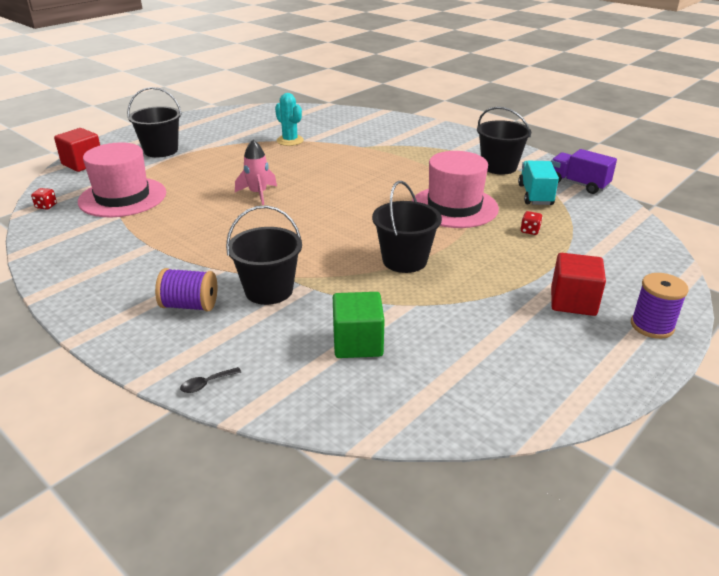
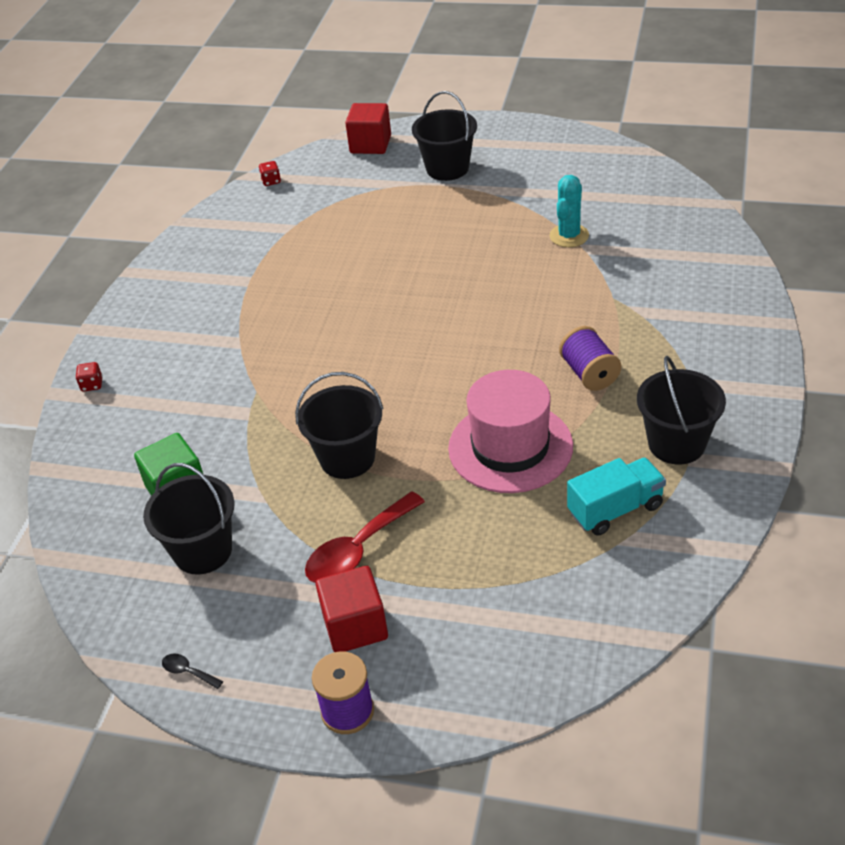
camera: 65 degrees right, 10 degrees up
pink hat [78,143,166,217] -> none
purple spool [155,268,217,312] -> purple spool moved to [559,326,621,391]
black spoon [180,367,241,393] -> black spoon moved to [162,653,223,689]
black bucket [226,205,302,305] -> black bucket moved to [143,463,235,575]
pink rocket [235,140,277,205] -> none
red dice [521,211,543,235] -> red dice moved to [75,362,103,392]
purple truck [551,149,617,194] -> none
none -> red spoon [305,491,425,583]

